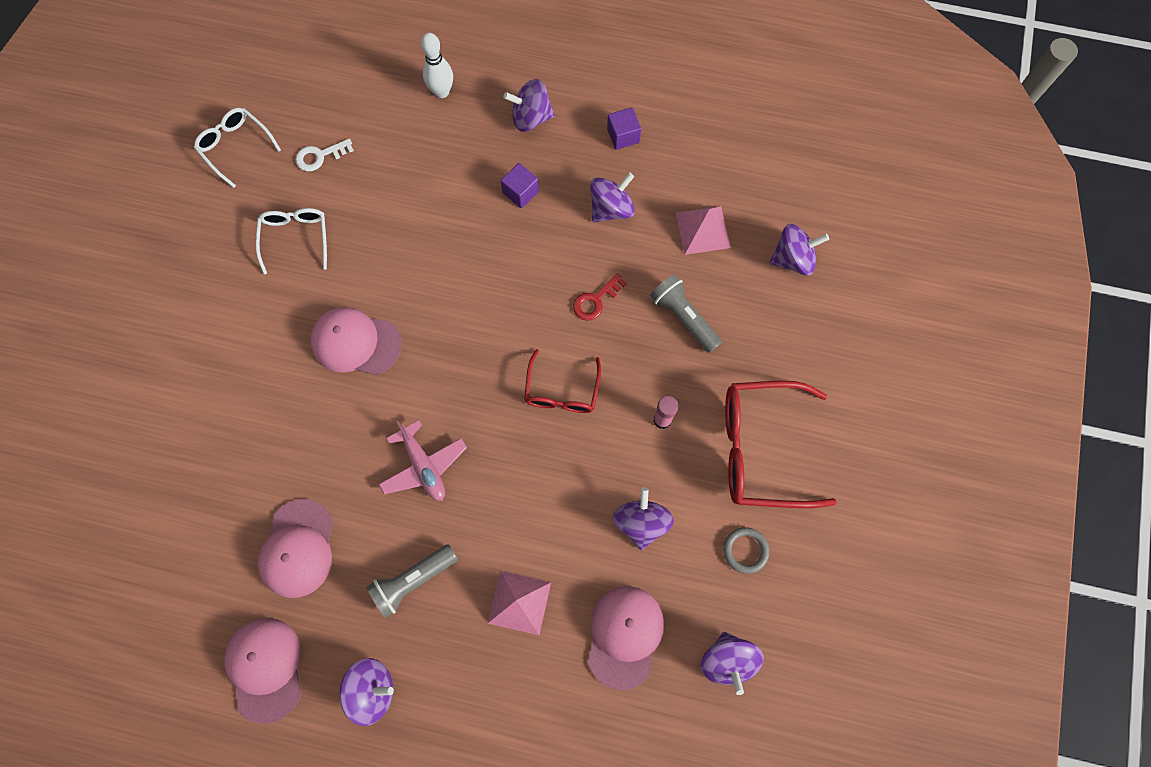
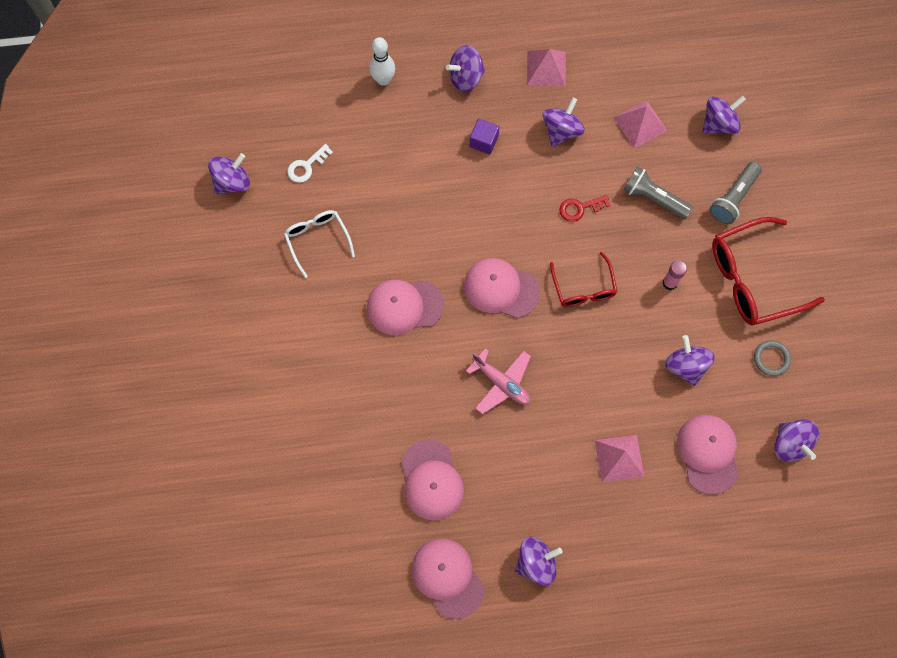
camera: 20 degrees left, 0 degrees up
white glasses [194,108,281,188] -> purple spinning top [208,153,250,194]
grey flashlight [366,544,458,618] -> grey flashlight moved to [710,162,762,224]
red key [573,273,627,321] -> red key turned 45 degrees clockwise [559,195,610,222]
purple cube [607,107,641,150] -> pink pyramid [527,49,566,86]
none -> pink cap [464,258,540,318]

